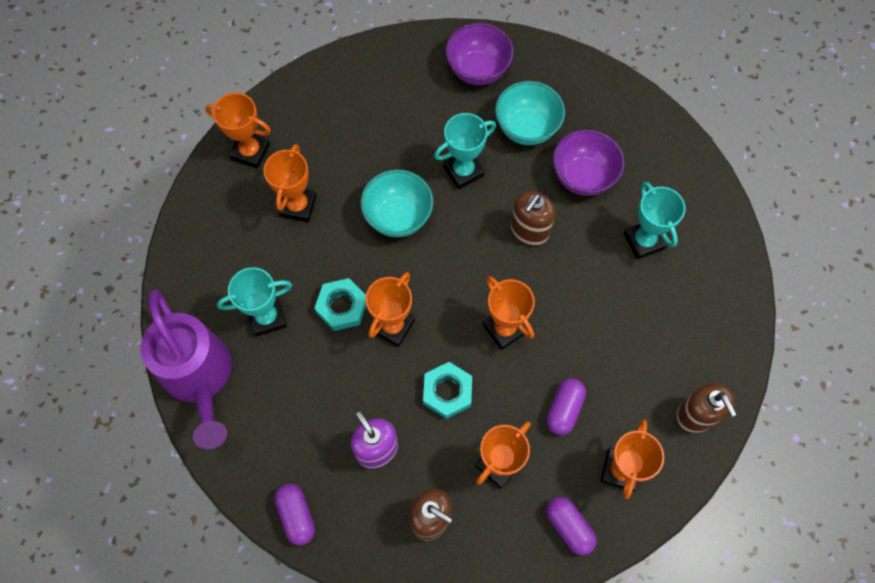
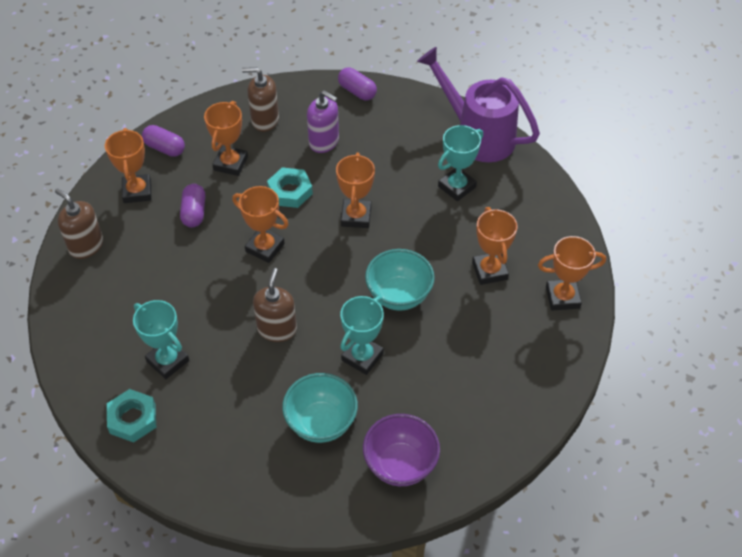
camera: 155 degrees right, 15 degrees down
turquoise nut [314,278,366,331] -> turquoise nut moved to [107,389,156,443]
purple bowl [553,129,624,196] -> none

